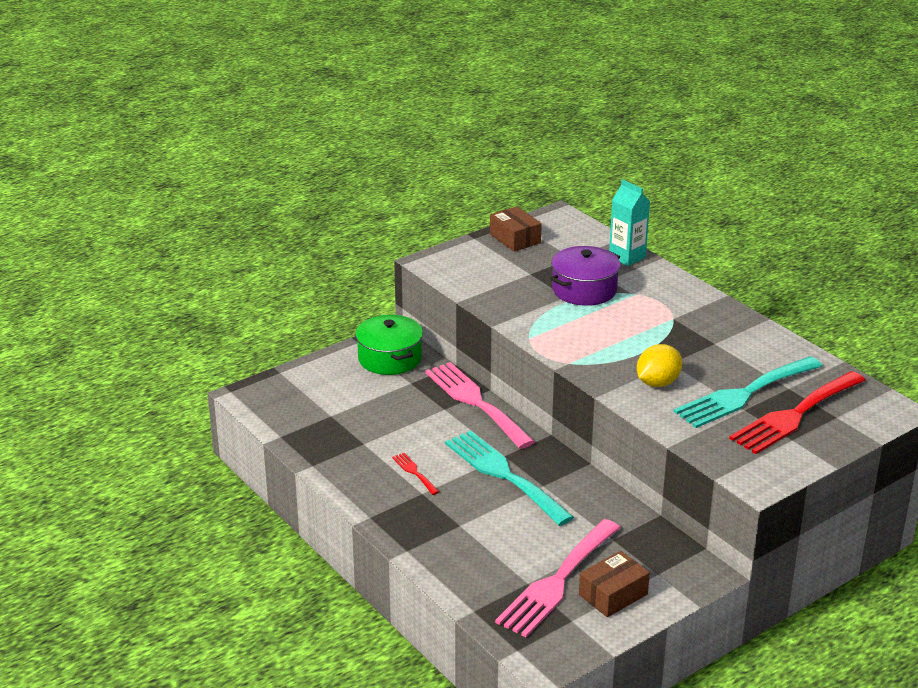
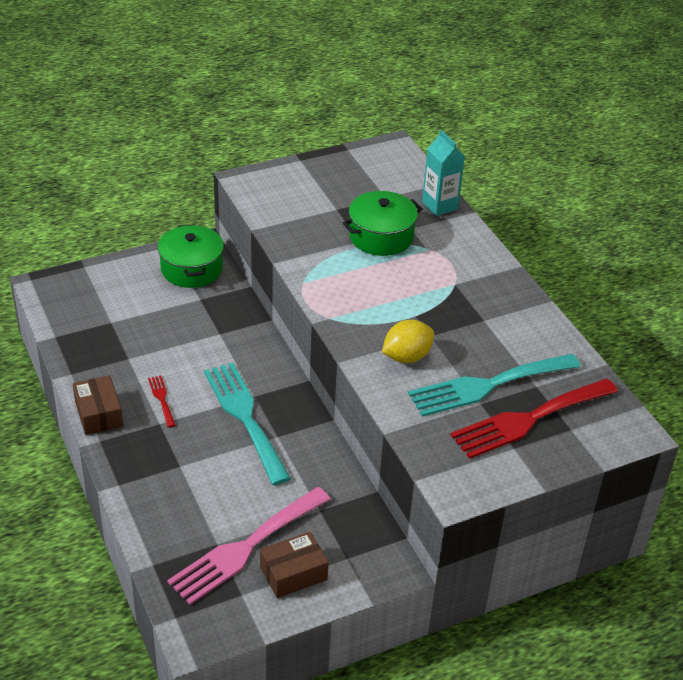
camera: 10 degrees right, 10 degrees up
pink fork [425,362,535,449] -> none
brown box [490,206,542,252] -> brown box moved to [73,375,123,435]
purple pot [550,246,620,306] -> green pot [343,191,423,256]

